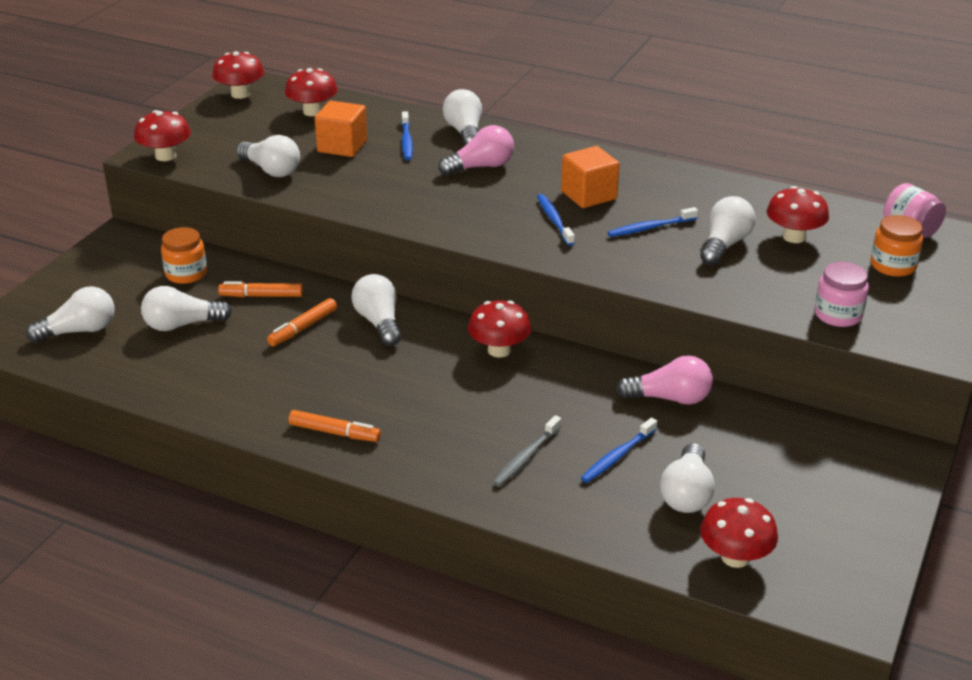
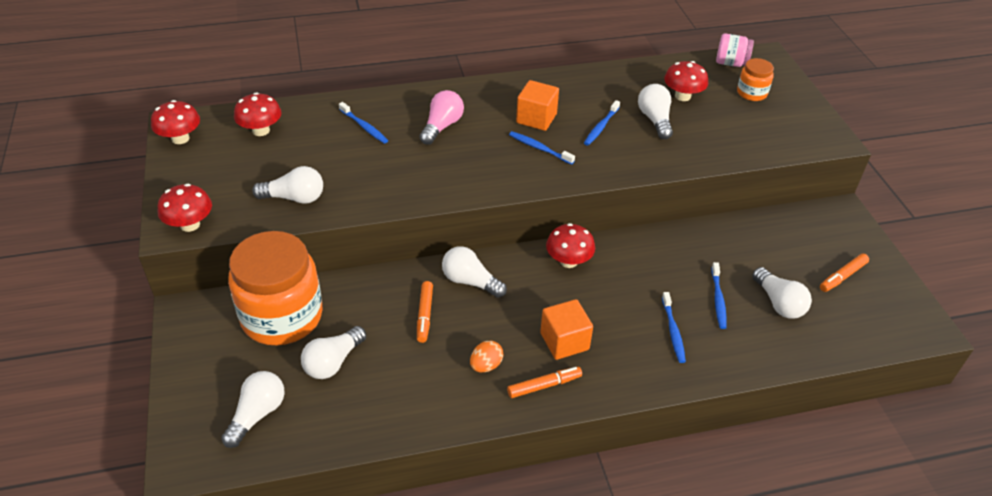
camera: 40 degrees left, 10 degrees up
orange jar [161,227,207,284] -> orange jar [228,231,323,345], size x2.18
orange marker [218,282,303,297] -> orange marker moved to [820,254,869,292]
orange cube [315,101,367,157] -> orange cube moved to [540,299,593,360]
white light bulb [443,89,482,146] -> none
grey toothbrush [493,415,561,486] -> blue toothbrush [662,292,686,363]
pink light bulb [616,355,713,405] -> none
red mushroom [700,498,778,568] -> none
pink jar [815,262,869,327] -> none
none -> orange egg [470,341,503,372]

